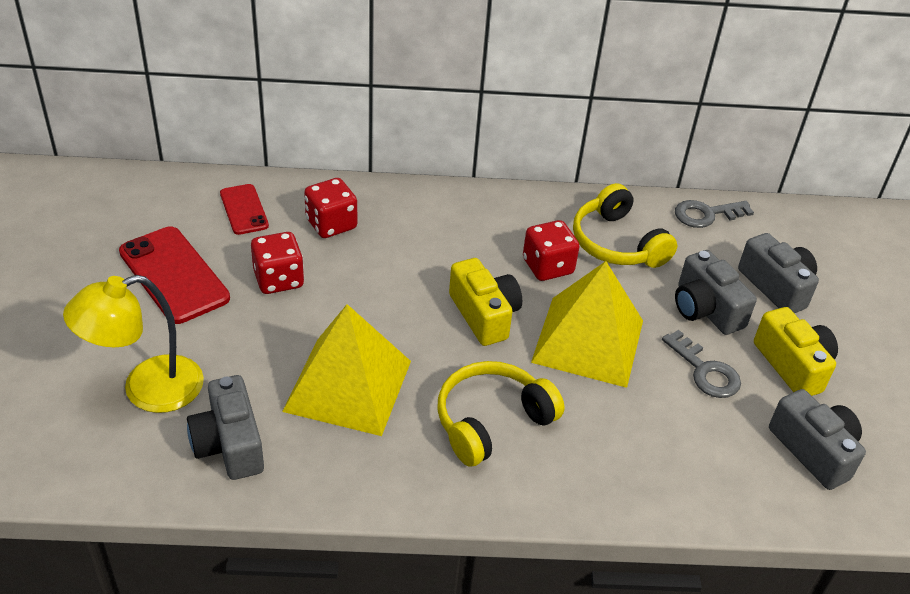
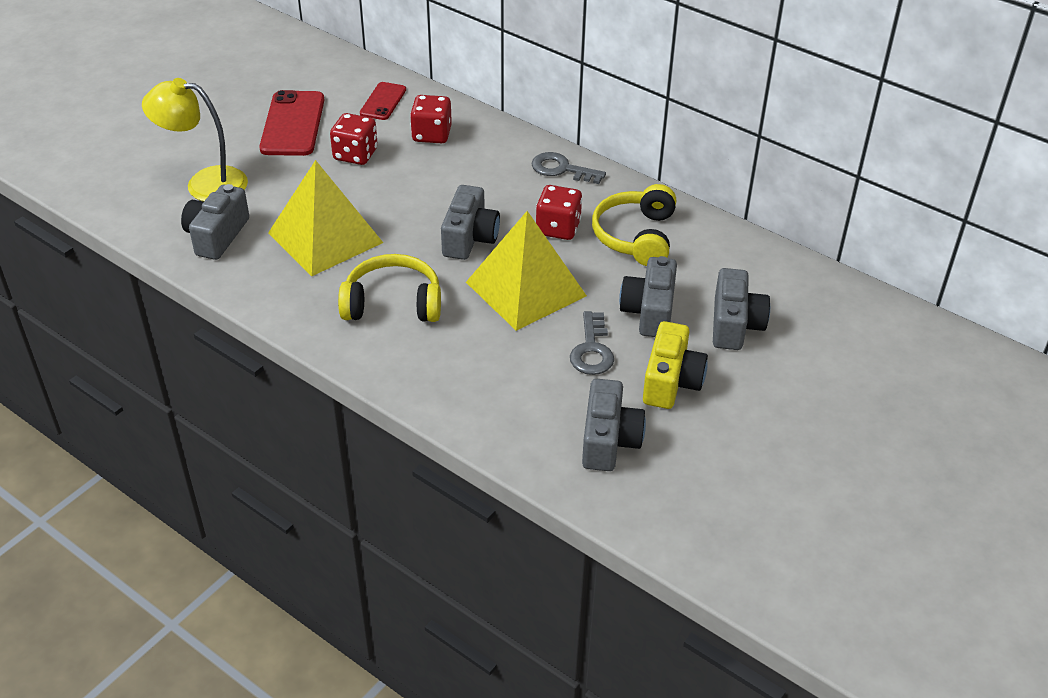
camera: 40 degrees right, 0 degrees up
yellow camera [449,258,522,346] -> grey camera [441,185,500,260]
grey key [675,200,754,228] -> grey key moved to [532,152,606,184]

